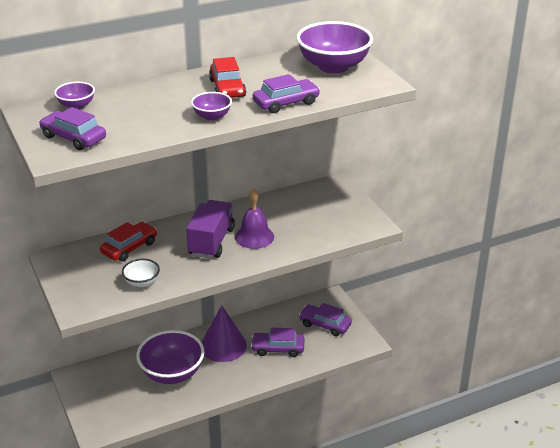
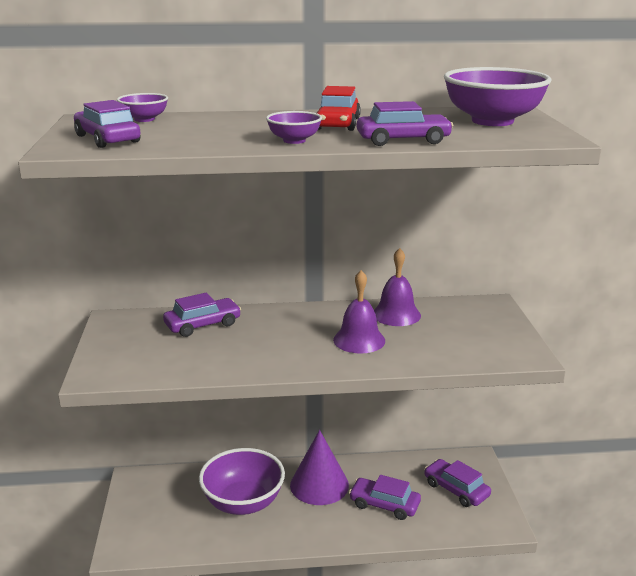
camera: 20 degrees right, 10 degrees down
red car [100,222,157,262] -> purple car [163,293,241,337]
white bowl [122,259,160,287] -> none
purple truck [186,200,235,258] -> none
none -> purple bell [374,248,421,326]

